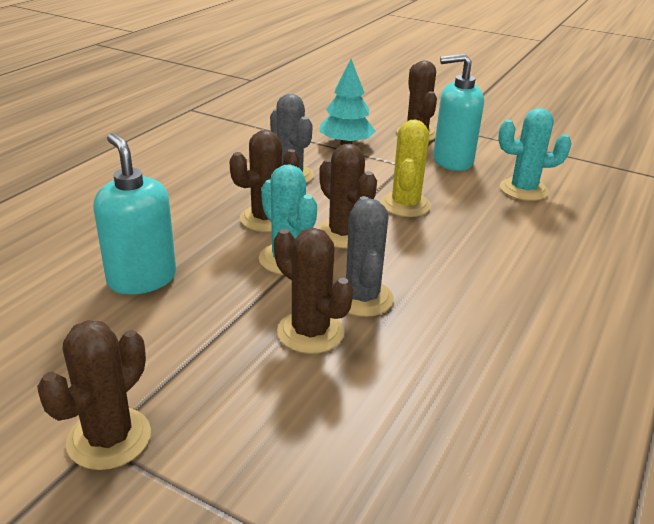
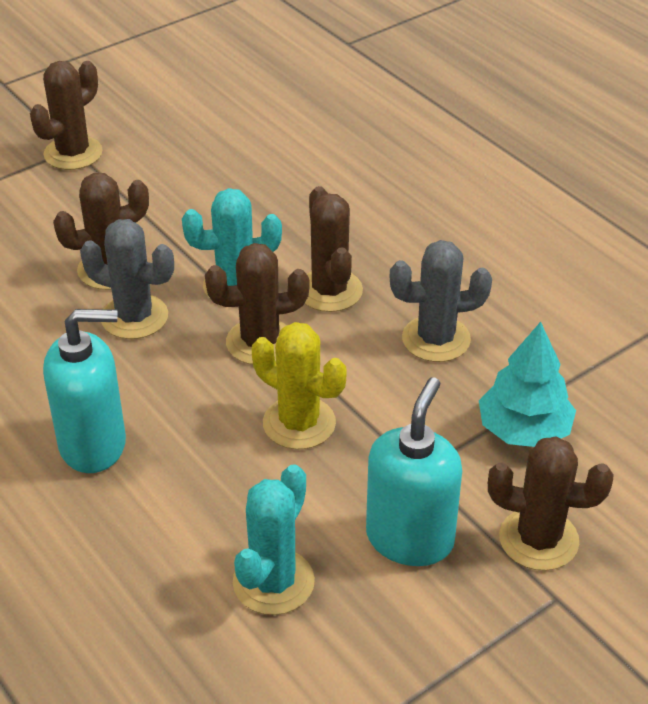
camera: 115 degrees right, 10 degrees up
brown cactus [37,320,151,470] -> brown cactus turned 75 degrees clockwise [30,61,103,170]
turquoise soap dispenser [93,133,176,295] -> turquoise soap dispenser moved to [43,309,126,473]

